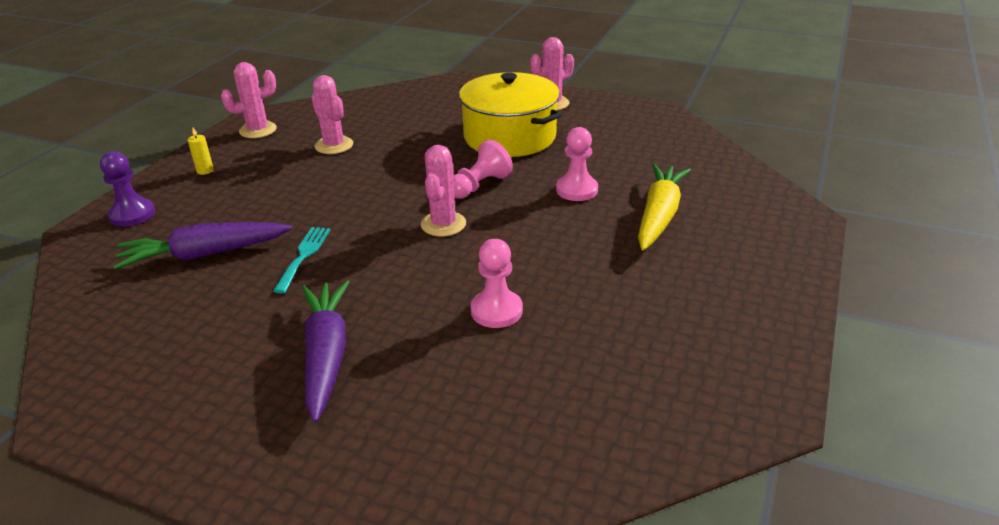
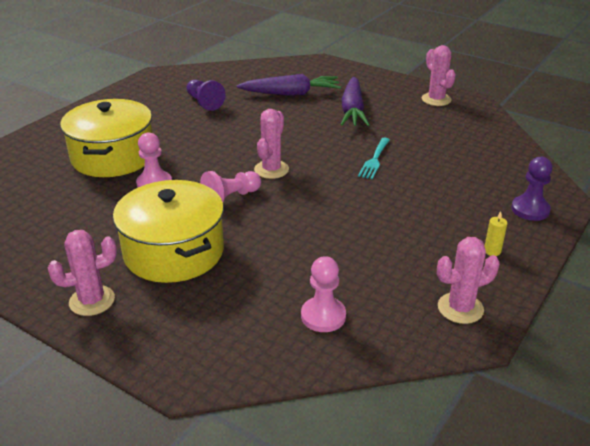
camera: 170 degrees left, 0 degrees up
purple carrot [113,222,293,270] -> purple carrot moved to [237,74,341,96]
pink cactus [311,75,353,154] -> pink cactus moved to [422,45,456,106]
pink pawn [470,239,523,328] -> pink pawn moved to [301,256,346,332]
yellow carrot [638,164,691,250] -> yellow pot [60,99,152,177]
none -> purple pawn [186,80,226,111]

